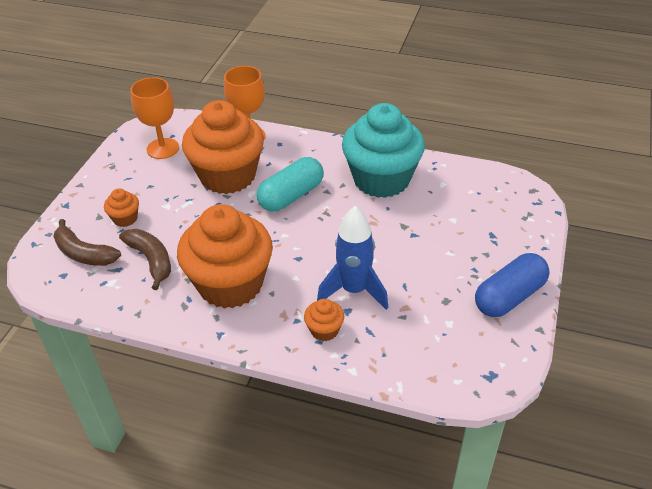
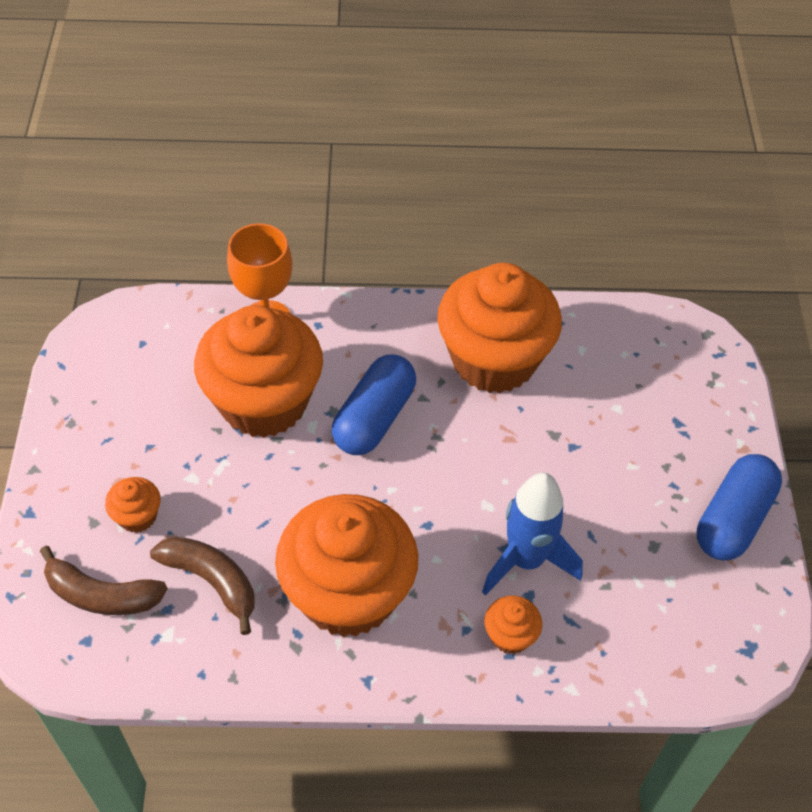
camera: 20 degrees left, 10 degrees up
orange goblet [130,77,179,159] -> none
turquoise capsule [257,157,323,212] -> blue capsule [332,354,416,455]
turquoise cupcake [342,103,425,198] -> orange cupcake [437,263,562,393]

